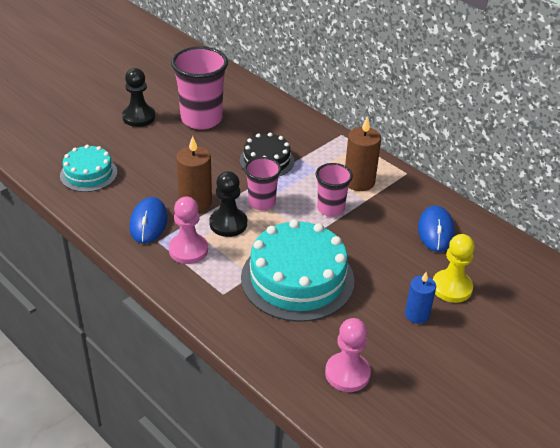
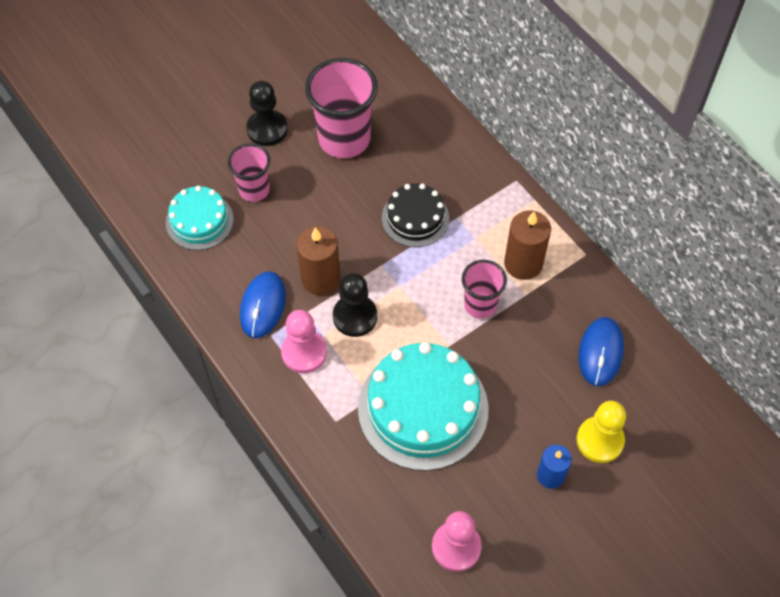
camera: 10 degrees right, 20 degrees up
pink cup [244,157,281,210] -> pink cup moved to [228,143,270,202]

